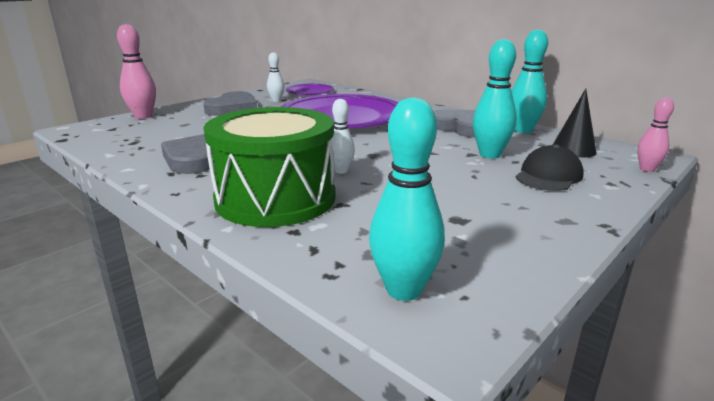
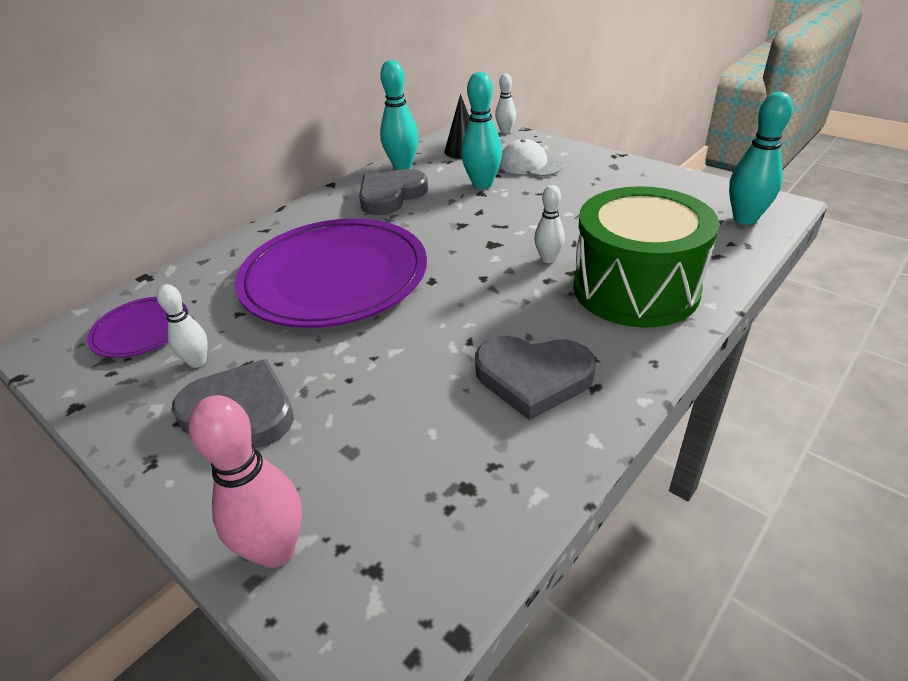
camera: 90 degrees left, 15 degrees up
black cap [515,144,584,191] -> white cap [499,139,564,177]
pink bowling pin [637,98,674,172] -> white bowling pin [495,74,516,134]

